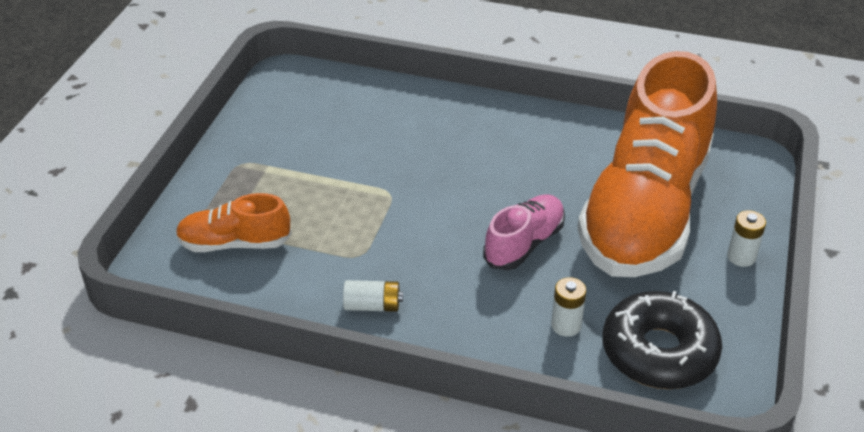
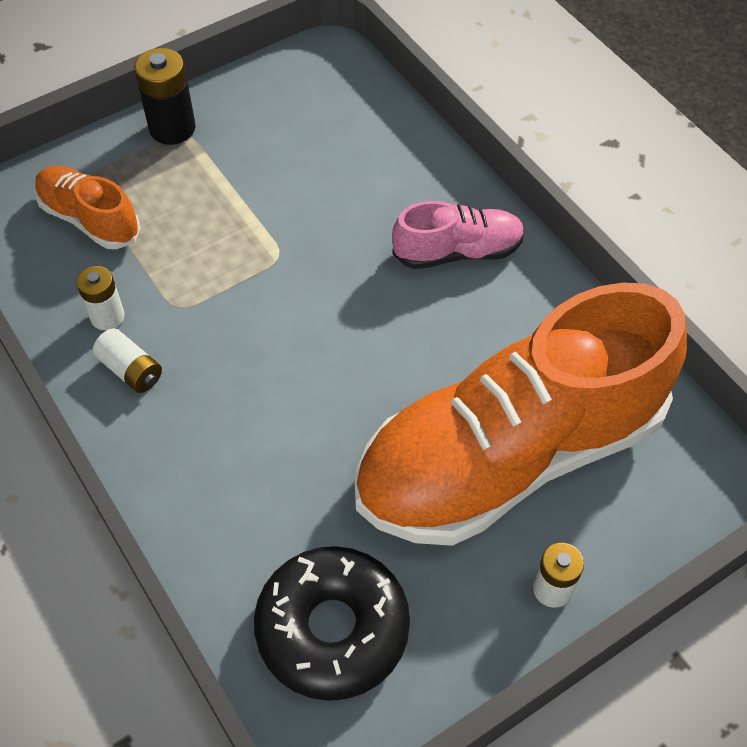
camera: 40 degrees right, 15 degrees up
pink shoe [483,194,565,270] -> pink shoe moved to [392,201,525,269]
white battery [551,277,586,337] -> white battery moved to [76,266,125,330]
none -> black battery [134,48,196,145]

